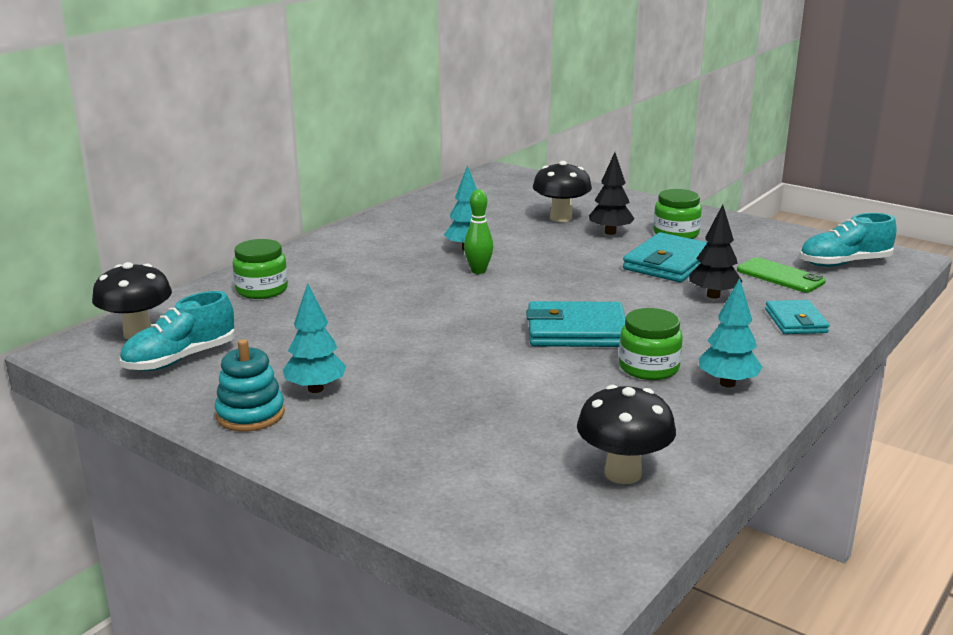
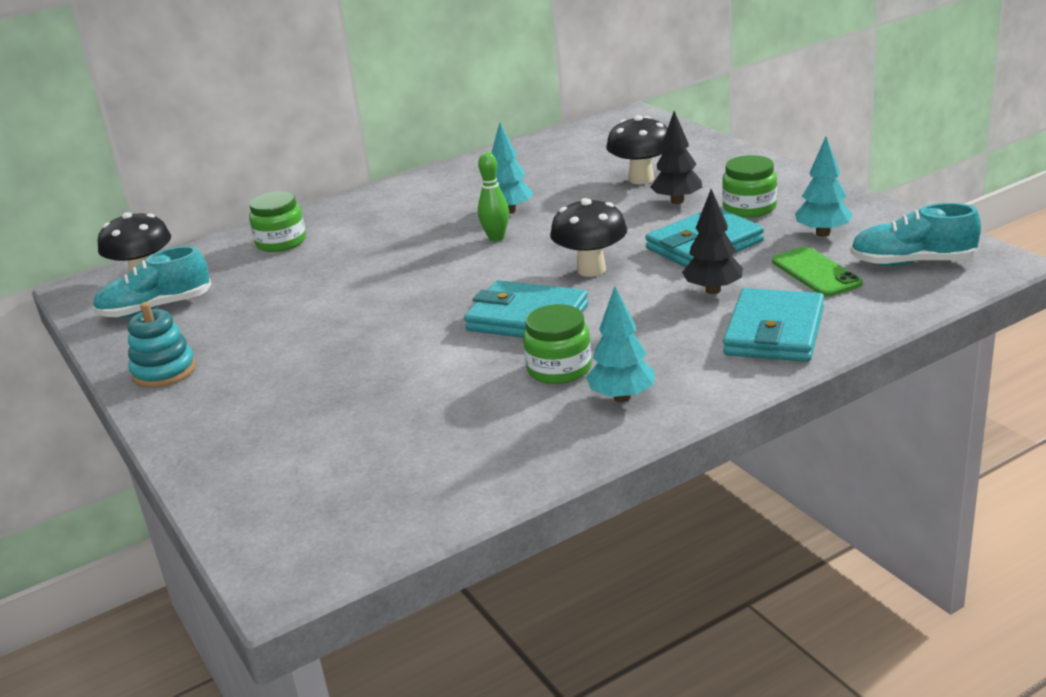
camera: 25 degrees right, 5 degrees up
turquoise tree [283,283,346,393] -> turquoise tree moved to [795,137,853,237]
black mushroom [577,385,676,484] -> black mushroom moved to [550,198,627,277]
turquoise wallet [765,300,829,334] -> turquoise wallet [723,288,824,362], size x1.59

